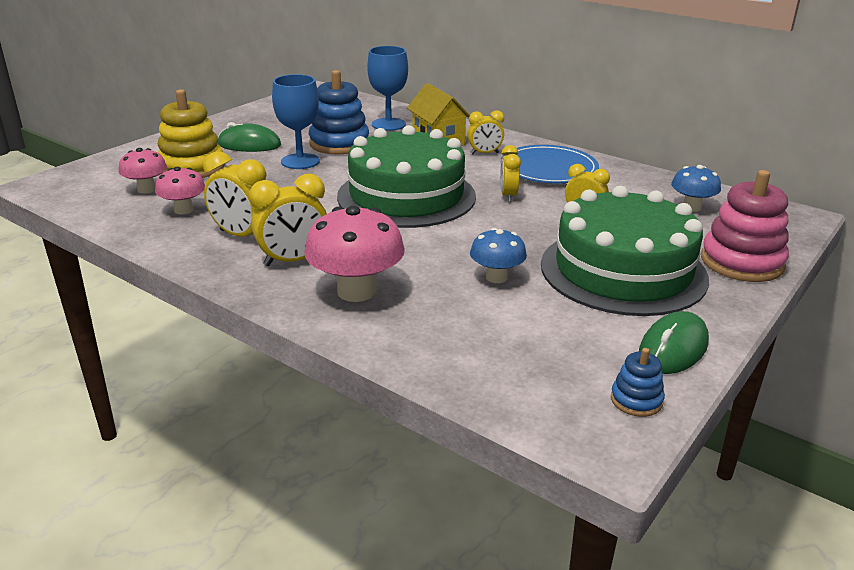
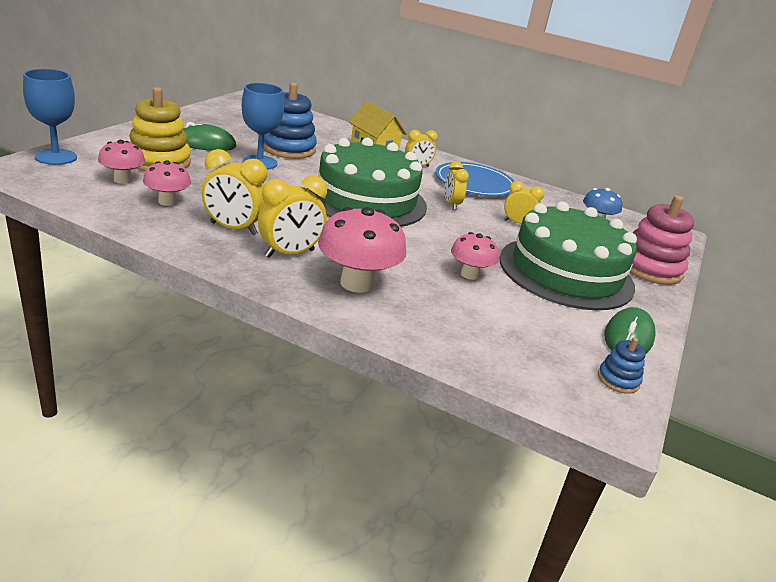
camera: 15 degrees left, 0 degrees up
blue goblet [367,46,408,131] -> blue goblet moved to [23,69,77,165]
blue mushroom [470,228,527,283] -> pink mushroom [451,232,499,280]

